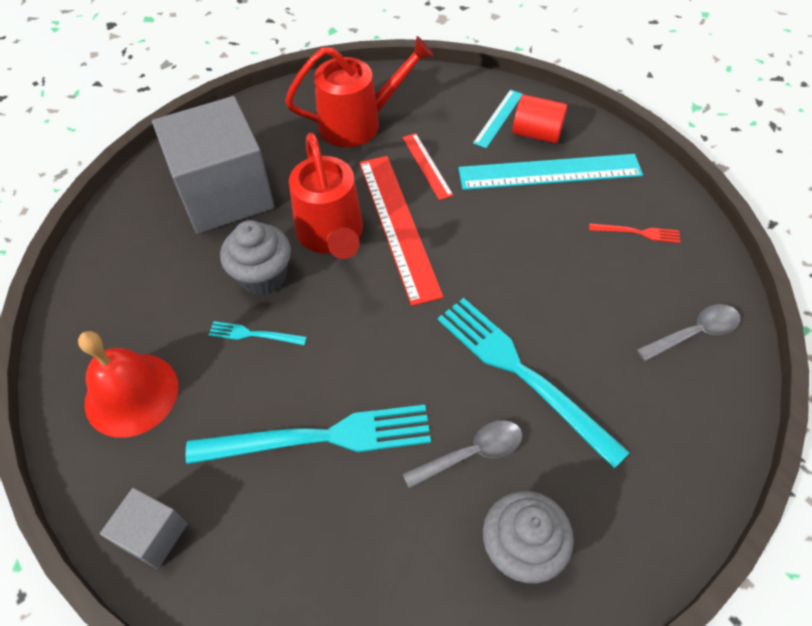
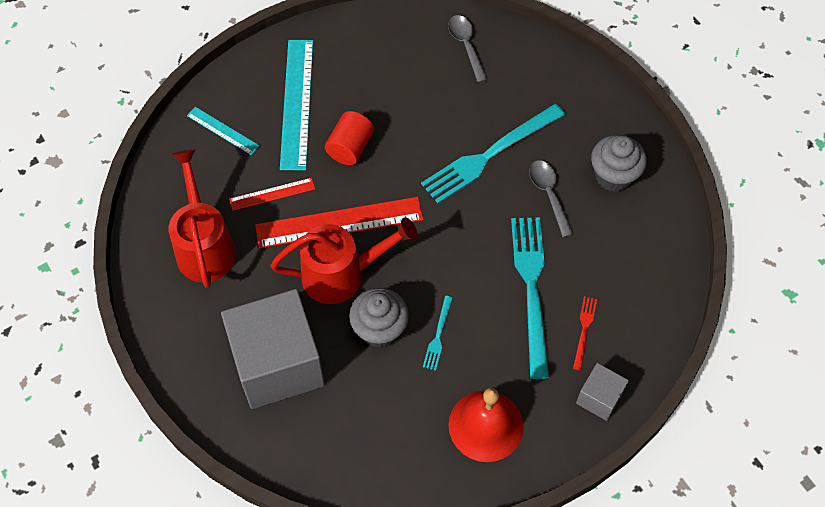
camera: 85 degrees left, 5 degrees up
red cylinder [512,94,568,144] -> red cylinder moved to [325,111,374,165]
red fork [589,223,680,243] -> red fork moved to [573,296,597,371]

